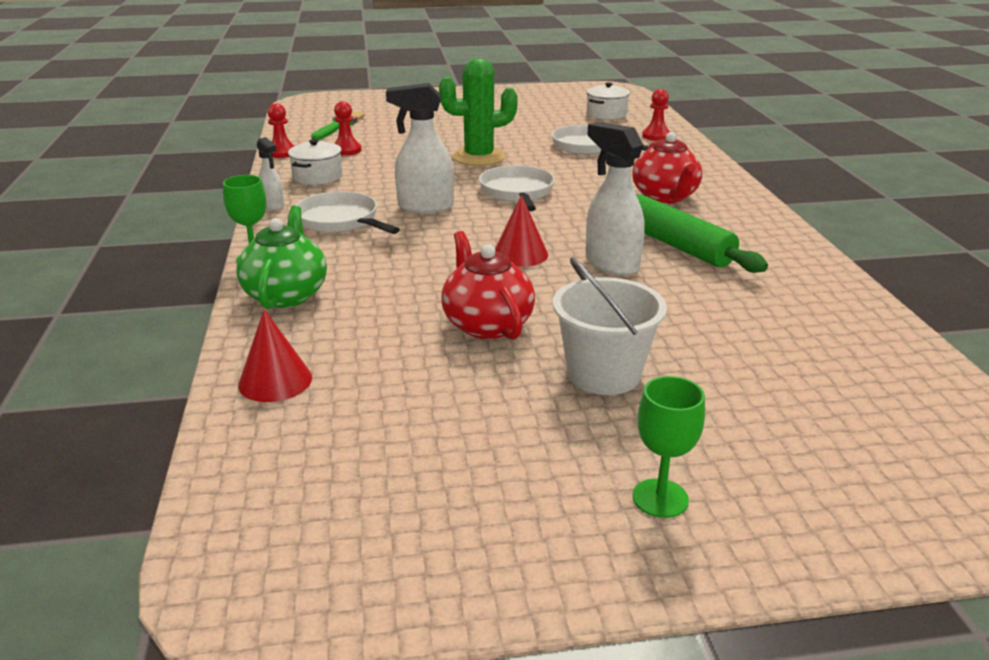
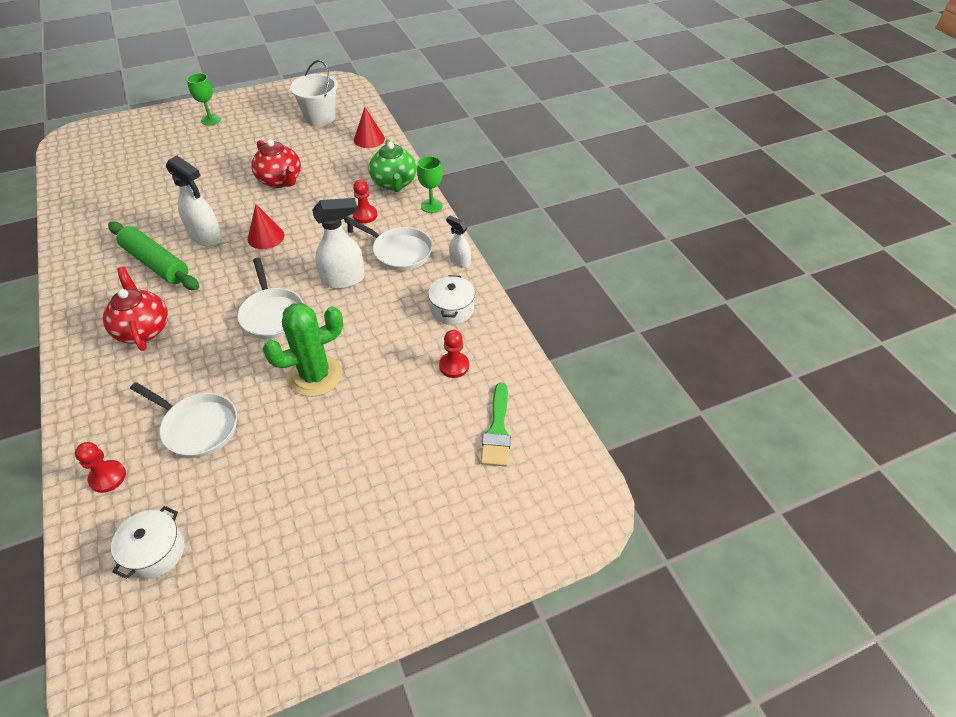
camera: 165 degrees right, 20 degrees up
red pawn [268,103,295,158] -> red pawn moved to [353,180,377,223]
white bucket [553,257,667,395] -> white bucket moved to [290,60,338,126]

